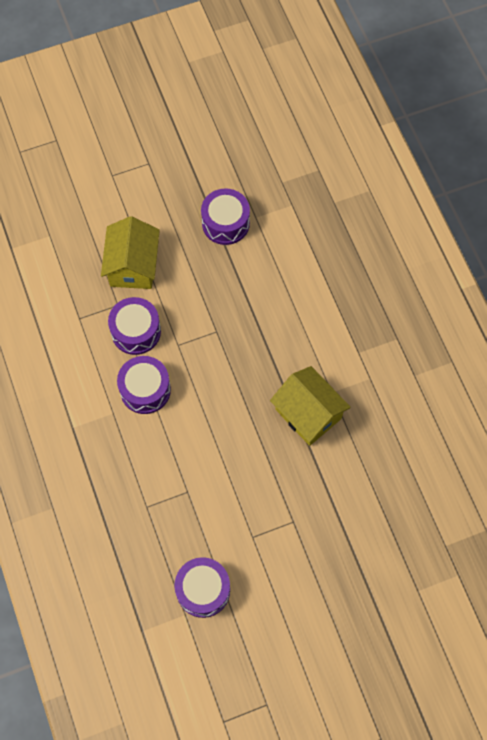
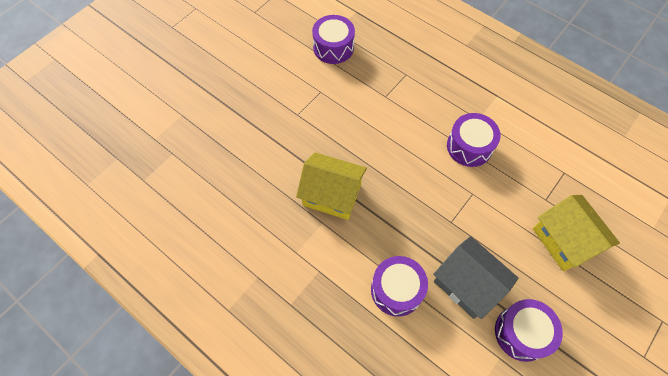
camera: 150 degrees right, 5 degrees down
purple drum [108,297,161,355] -> purple drum moved to [371,256,428,317]
none -> grey house [433,236,518,319]

